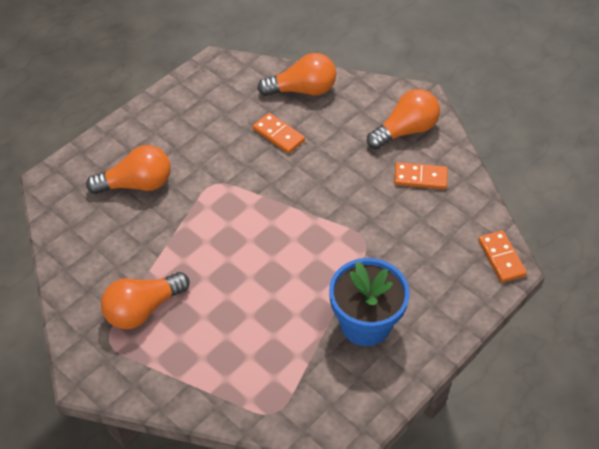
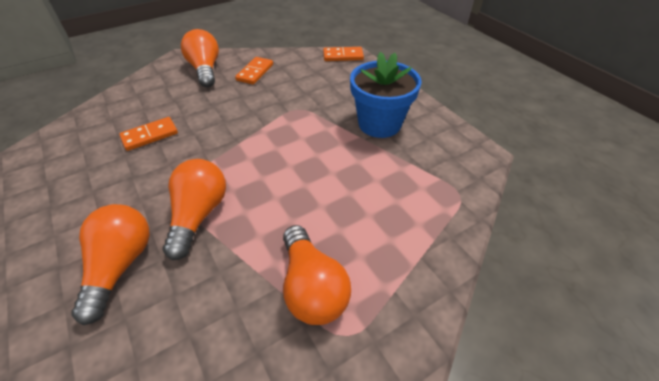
camera: 75 degrees left, 5 degrees down
orange light bulb [257,53,336,96] -> orange light bulb moved to [162,159,226,260]

